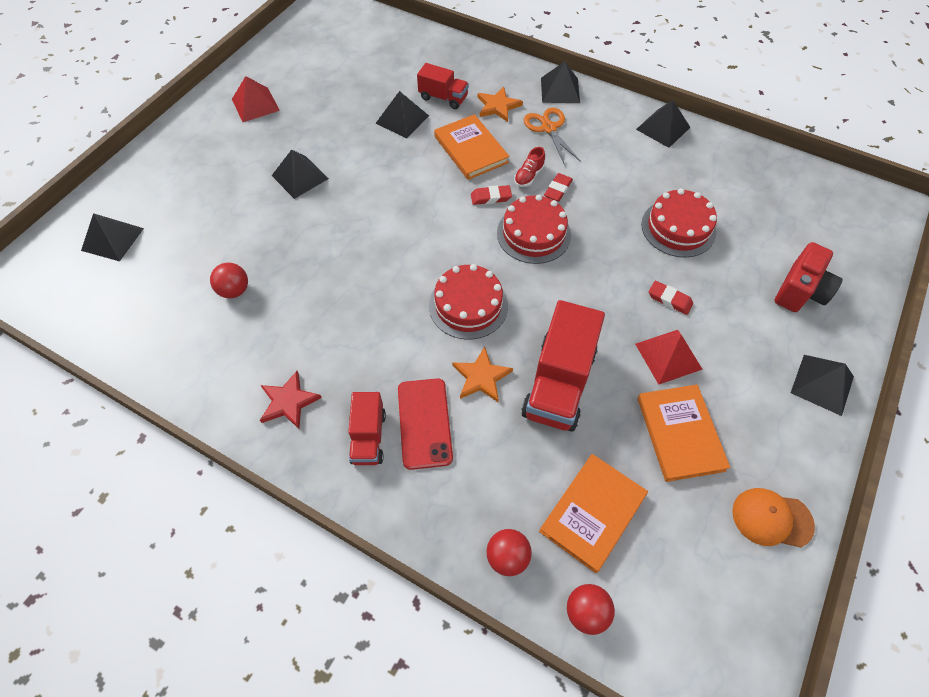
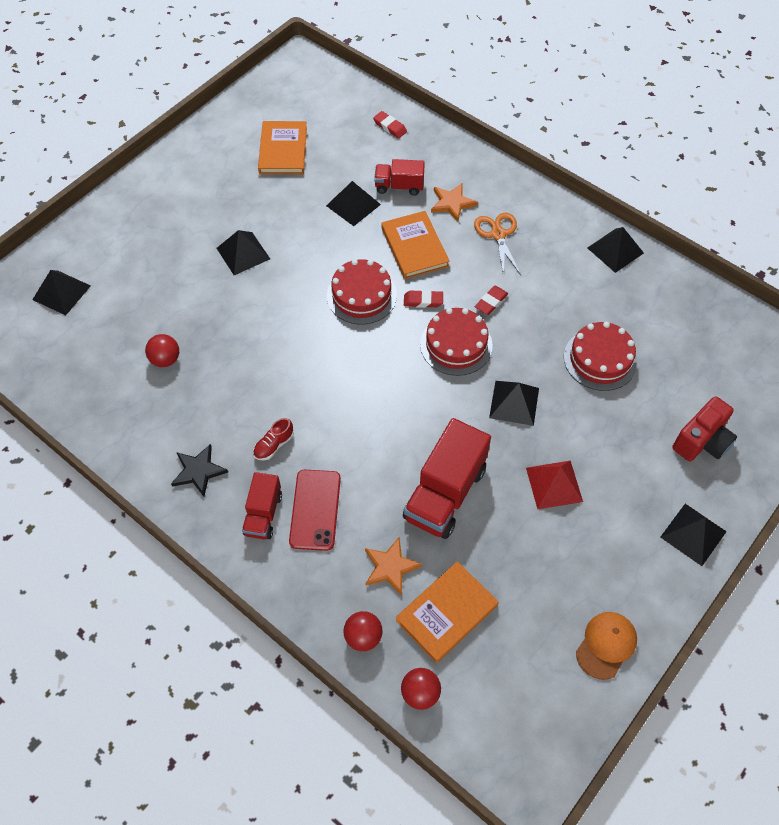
camera: 10 degrees right, 0 degrees up
red pyramid [232,76,280,122] -> none
red star [260,371,322,429] -> black star [171,444,228,497]
red truck [417,63,469,109] -> red truck turned 150 degrees clockwise [374,159,425,196]
red cake [429,264,508,339] -> red cake moved to [327,259,397,325]
orange star [452,347,513,402] -> orange star moved to [365,538,422,596]
red shoe [514,147,545,187] -> red shoe moved to [253,418,294,460]
black pyramid [541,61,580,103] -> black pyramid moved to [489,381,539,426]
orange book [637,385,730,482] -> orange book moved to [258,121,307,174]
red eraser [649,281,693,315] -> red eraser moved to [373,111,407,139]
orange cap [732,488,815,547] -> orange cap turned 105 degrees clockwise [576,612,637,680]

